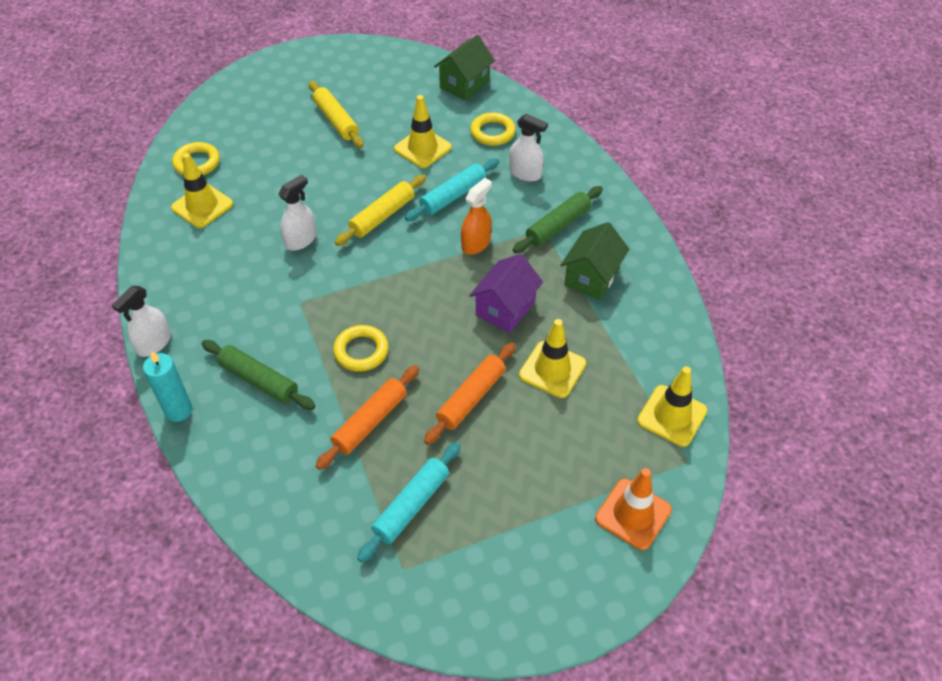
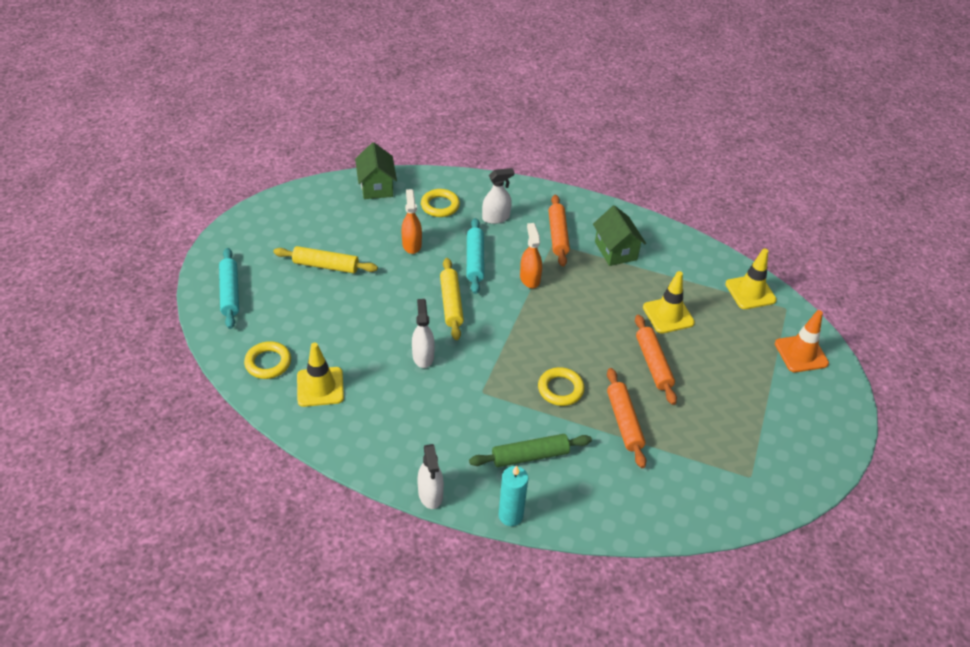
camera: 50 degrees left, 5 degrees down
turquoise rolling pin [357,442,461,563] -> turquoise rolling pin moved to [219,248,239,329]
yellow traffic cone [394,95,452,168] -> orange spray bottle [401,189,422,254]
purple house [469,254,543,333] -> none
green rolling pin [513,186,603,253] -> orange rolling pin [548,195,570,267]

